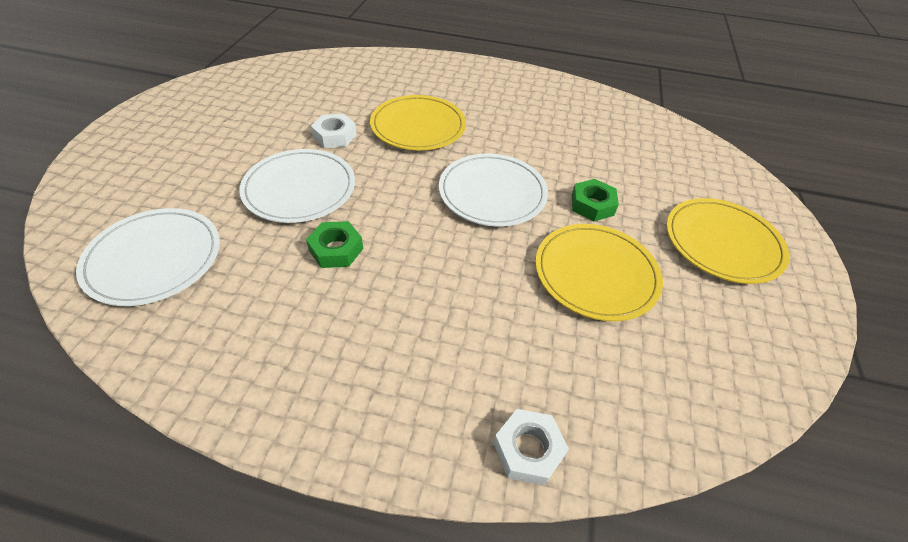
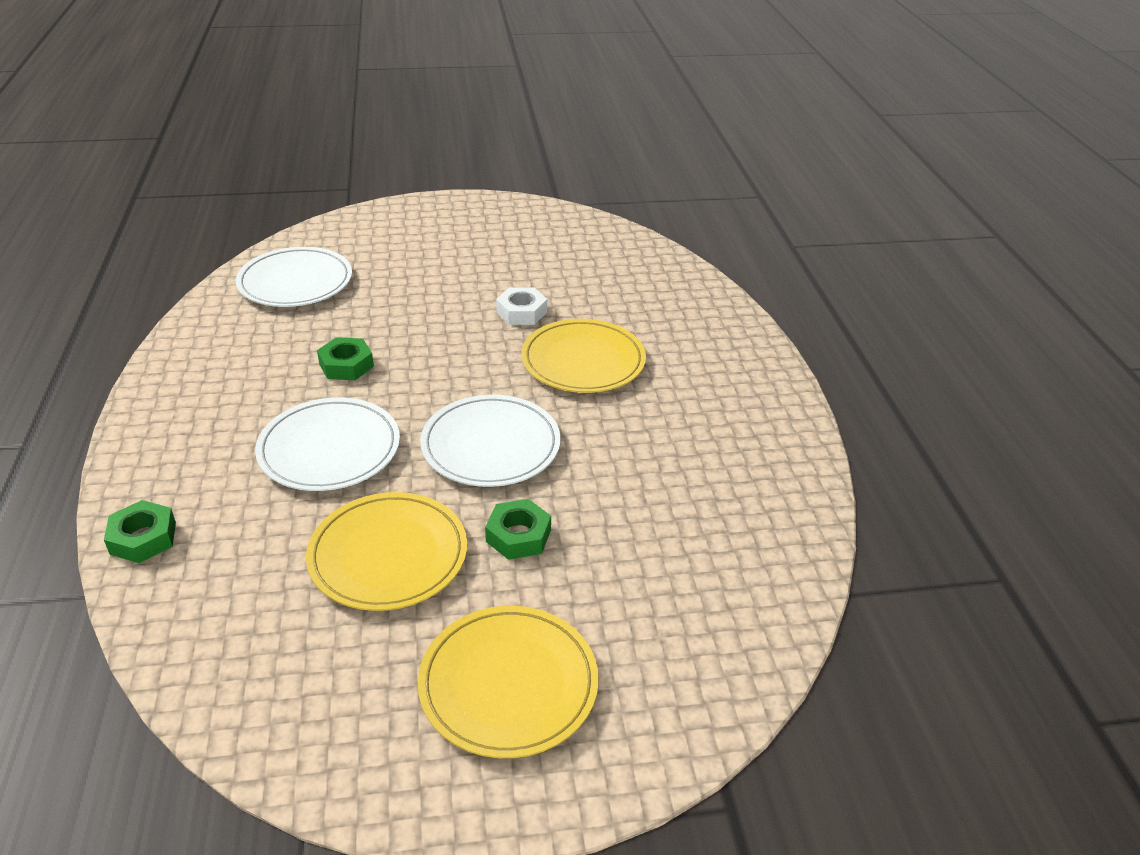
camera: 70 degrees right, 10 degrees down
white plate [239,149,355,223] -> white plate moved to [255,397,400,491]
white nut [493,409,569,485] -> green nut [104,500,176,563]

